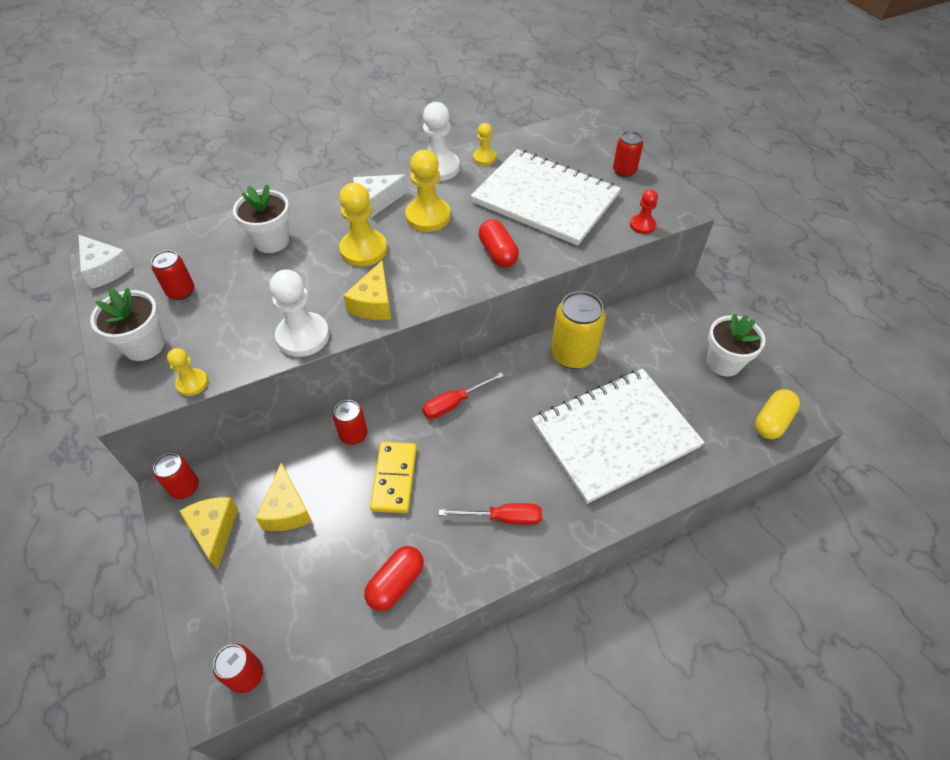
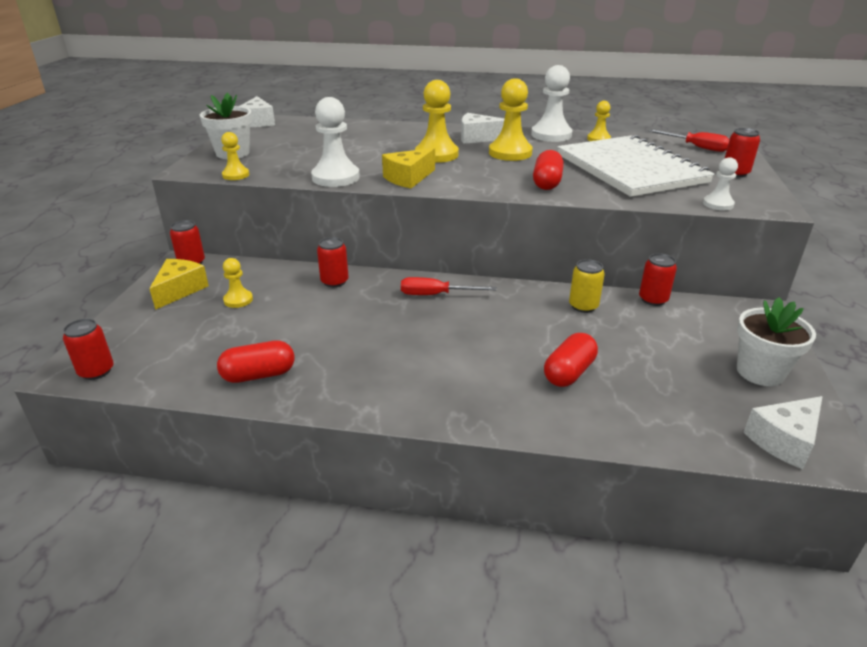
camera: 35 degrees right, 20 degrees down
red can [151,250,194,300] -> red can moved to [639,253,677,306]
white flower pot [233,184,290,253] -> none
yellow cheese [256,462,312,531] -> yellow pawn [223,258,253,308]
yellow domino [370,442,417,513] -> none
red screwdriver [439,503,542,525] -> red screwdriver moved to [648,129,730,152]
white notebook [532,369,705,504] -> red capsule [544,333,598,387]
yellow can [551,291,606,369] -> yellow can [569,259,605,313], size x0.58
red pawn [630,189,658,234] -> white pawn [703,157,738,210]
yellow capsule [755,389,800,439] -> white cheese [744,396,823,469]

